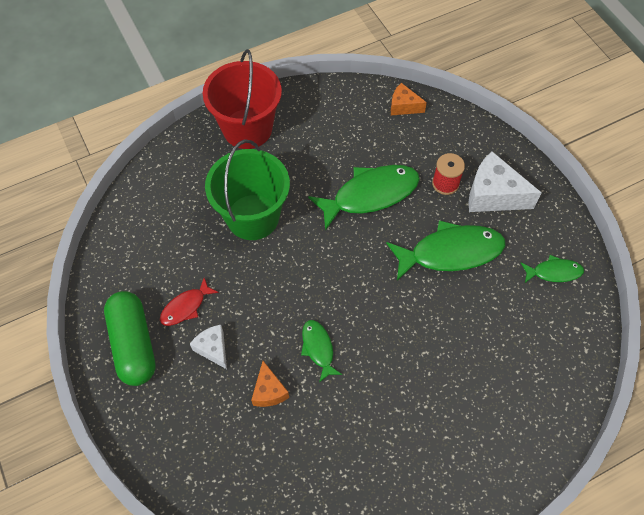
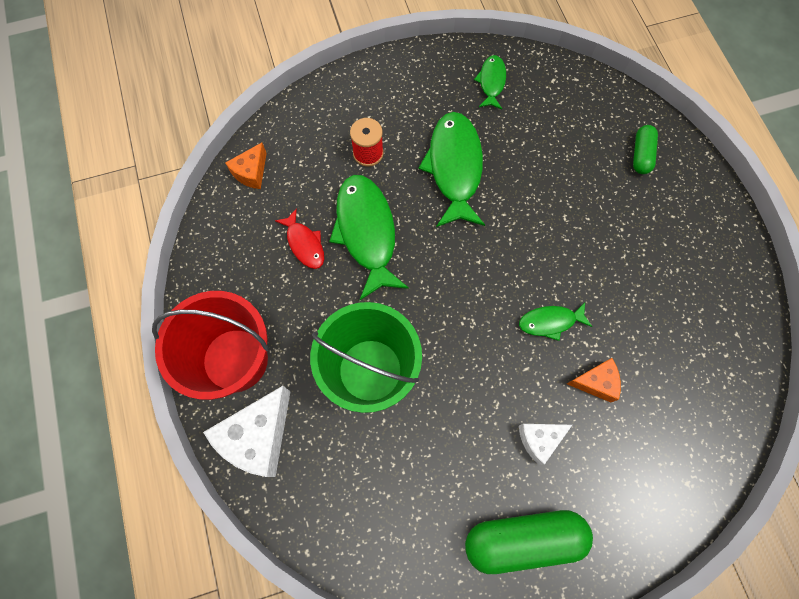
camera: 80 degrees left, 10 degrees up
red fish [160,278,219,326] -> red fish moved to [275,209,324,269]
white cheese [468,151,542,212] -> white cheese moved to [203,386,291,477]
none -> green capsule [633,125,658,174]

